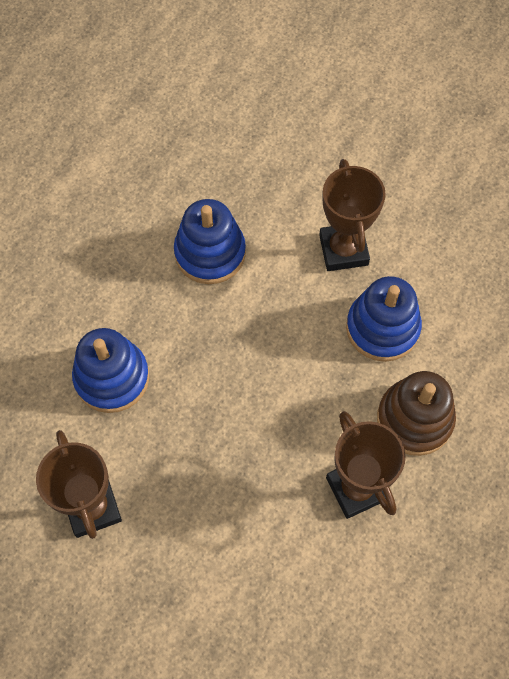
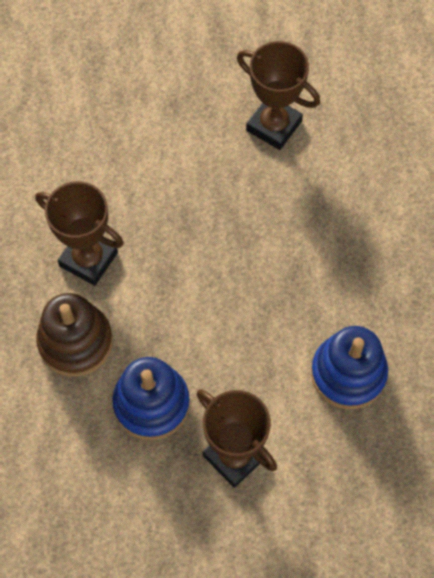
camera: 145 degrees right, 0 degrees up
blue stacking toy [72,328,149,413] -> none

